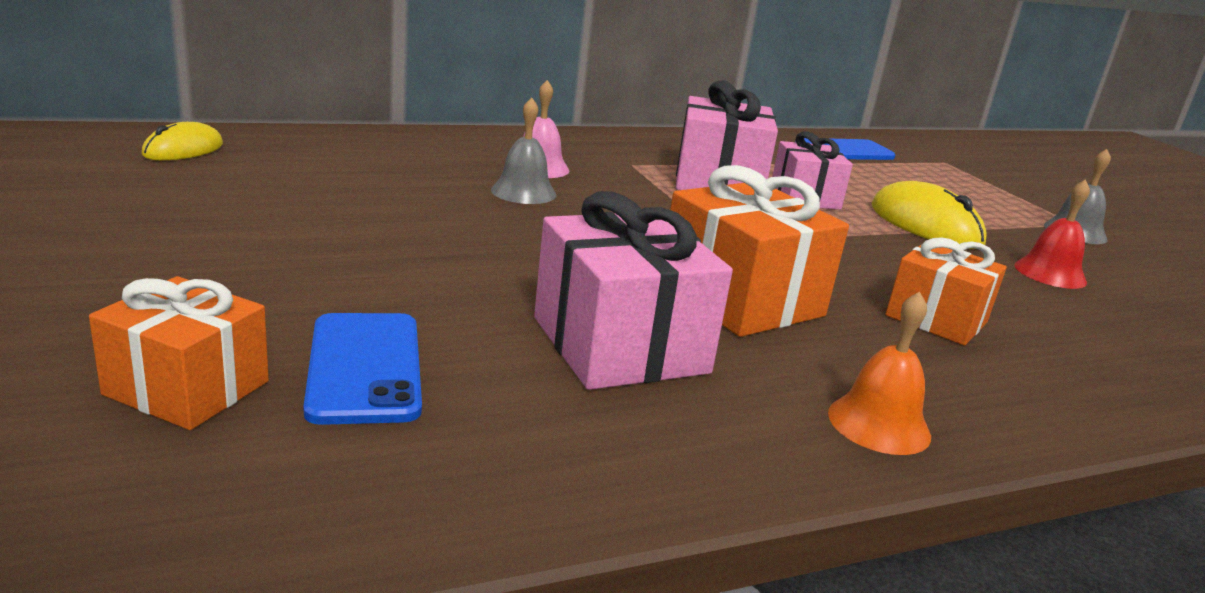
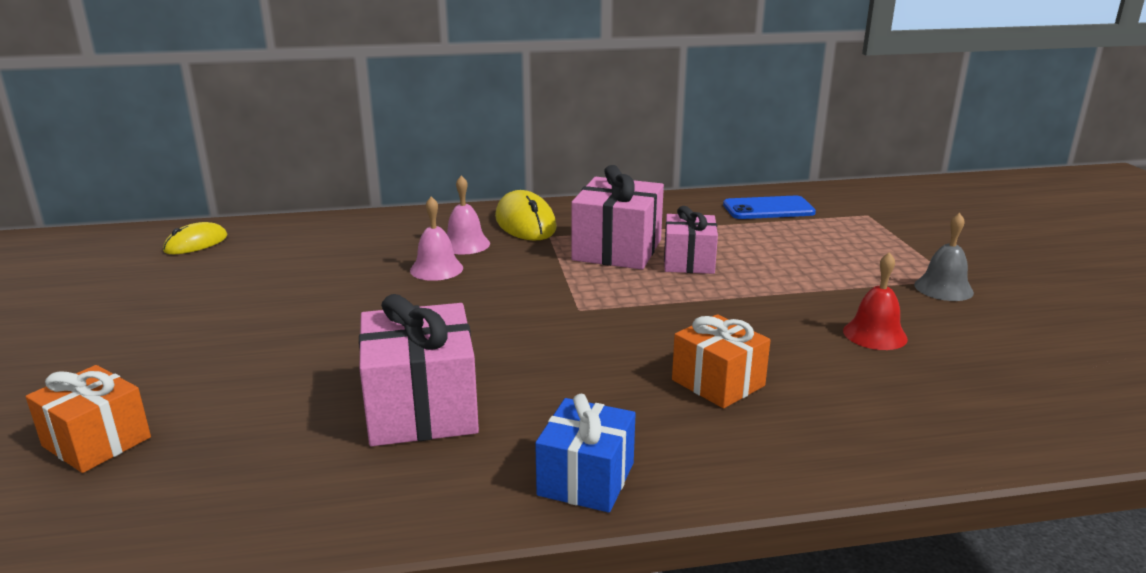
camera: 15 degrees right, 0 degrees up
blue phone [303,313,422,425] -> none
grey bell [491,97,556,204] -> pink bell [410,196,463,281]
orange gift [670,165,849,337] -> none
orange bell [828,291,931,455] -> blue gift [535,394,636,513]
yellow mouse [872,181,987,249] -> yellow mouse moved to [495,190,557,241]

